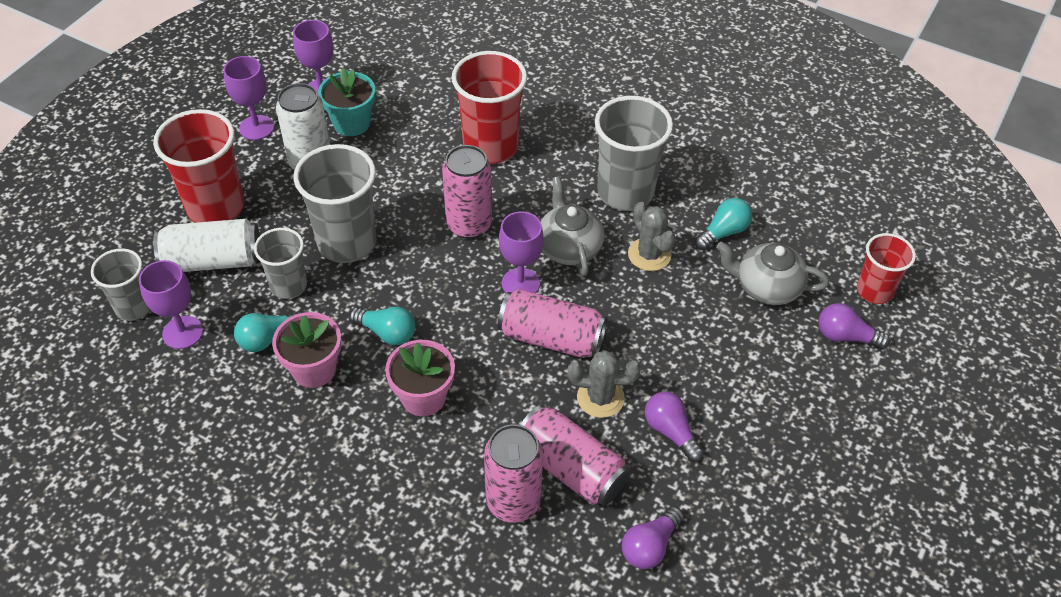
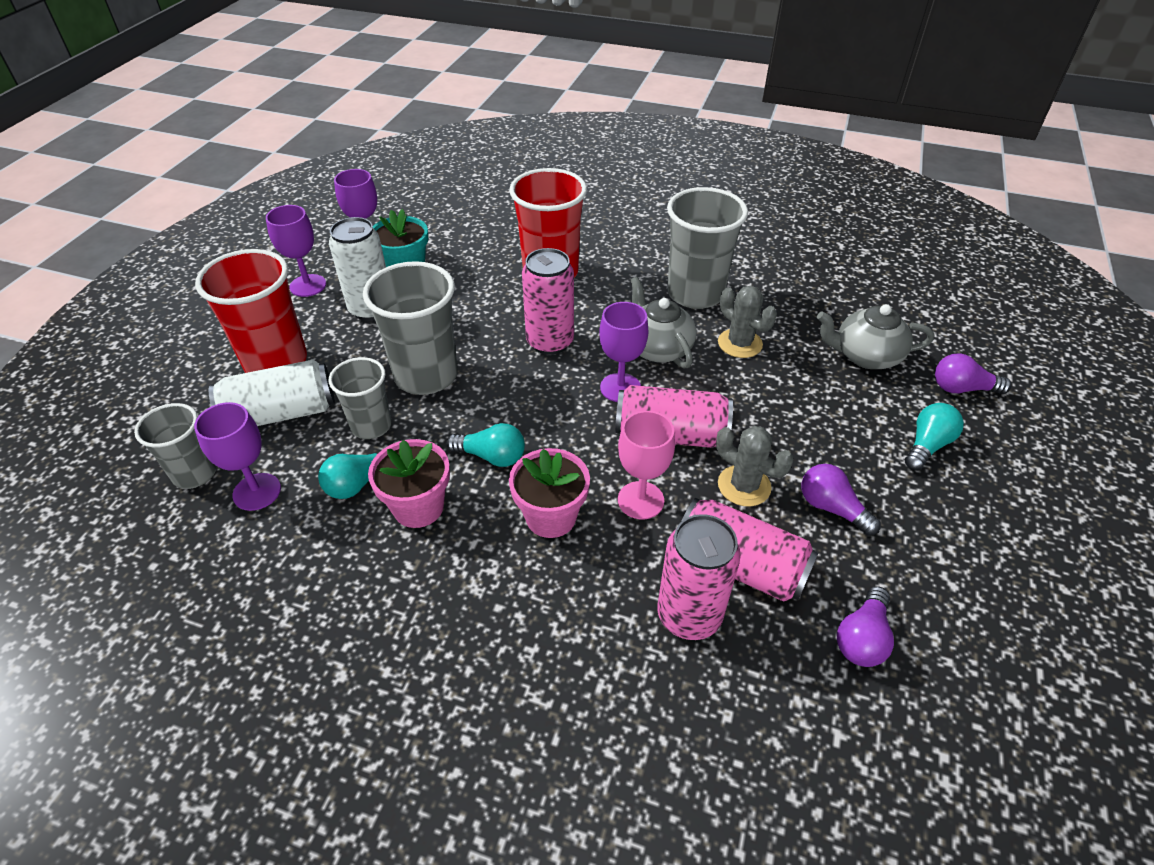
camera: 10 degrees left, 5 degrees down
grey cactus [568,350,641,418] -> grey cactus turned 45 degrees clockwise [716,426,794,506]
turquoise light bulb [695,198,752,250] -> turquoise light bulb moved to [905,403,964,471]
red cup [857,233,916,304] -> none
none -> pink goblet [618,411,675,519]

